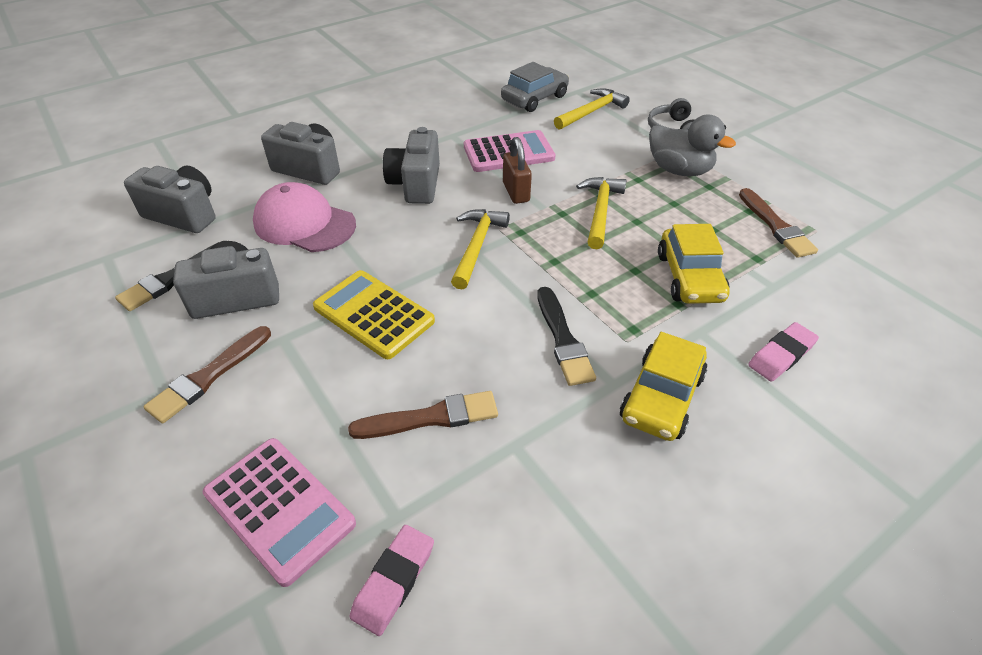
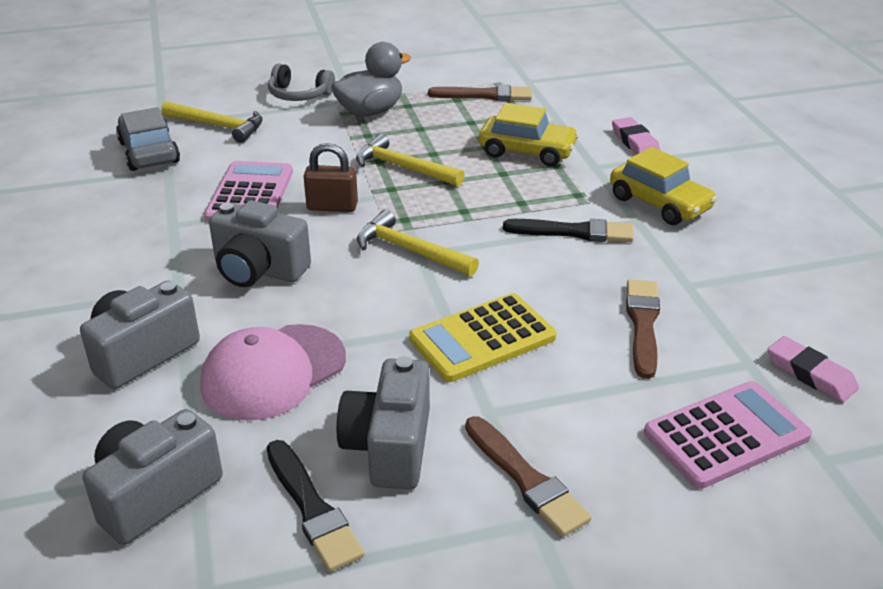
camera: 70 degrees left, 10 degrees down
yellow hammer [554,88,630,130] -> yellow hammer turned 135 degrees clockwise [161,101,263,143]

